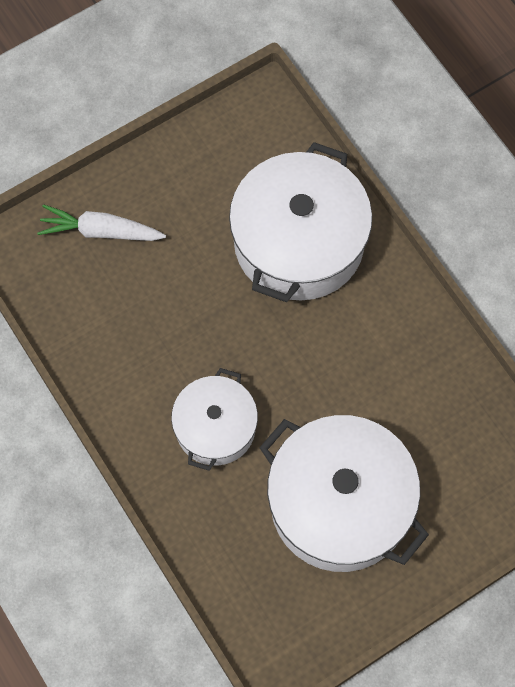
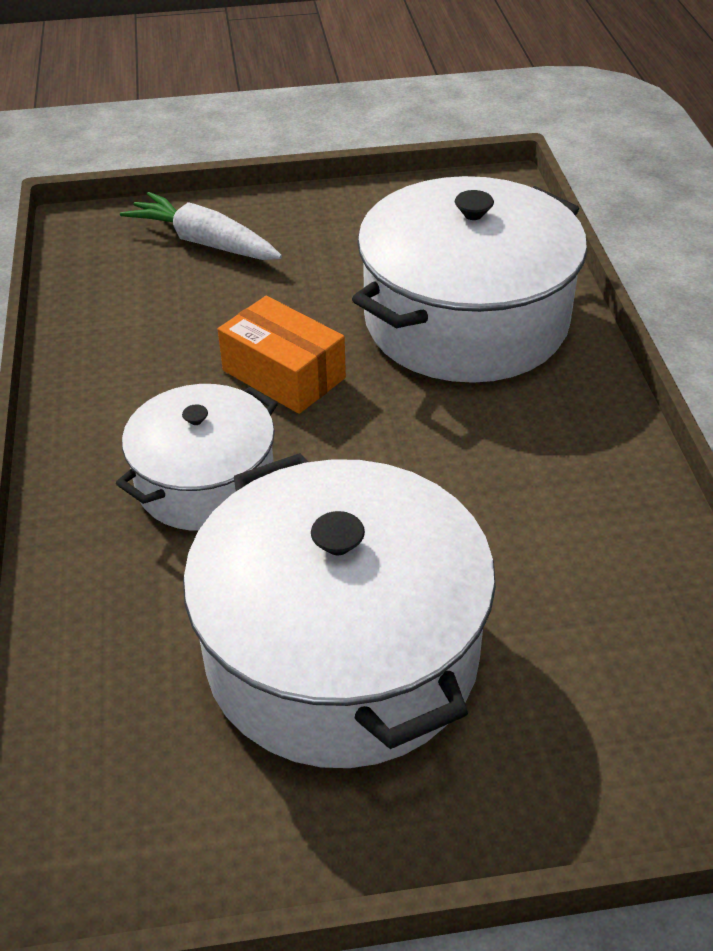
camera: 25 degrees right, 25 degrees down
none -> orange box [218,296,346,414]

